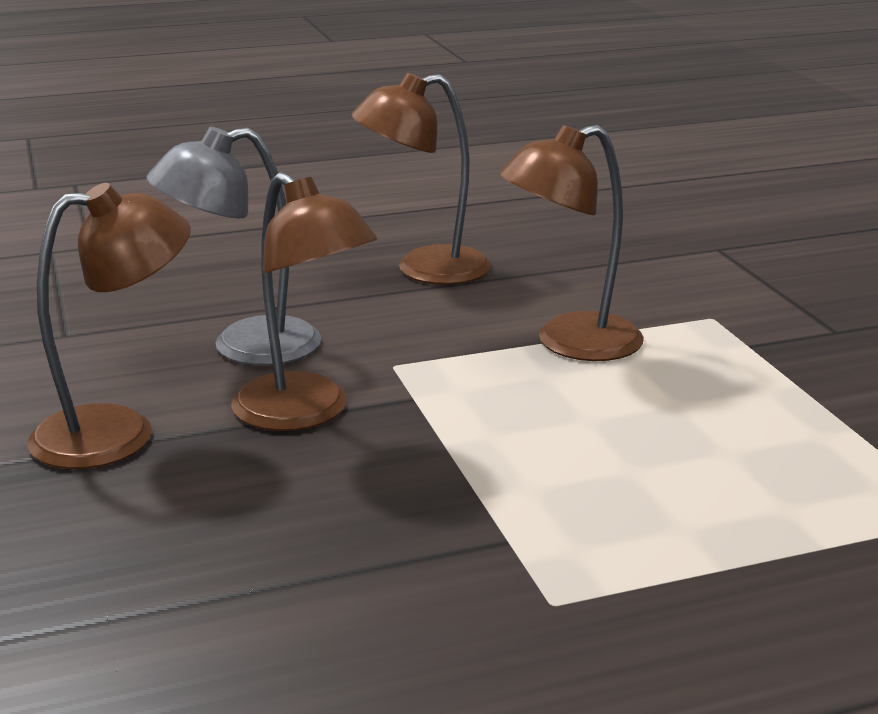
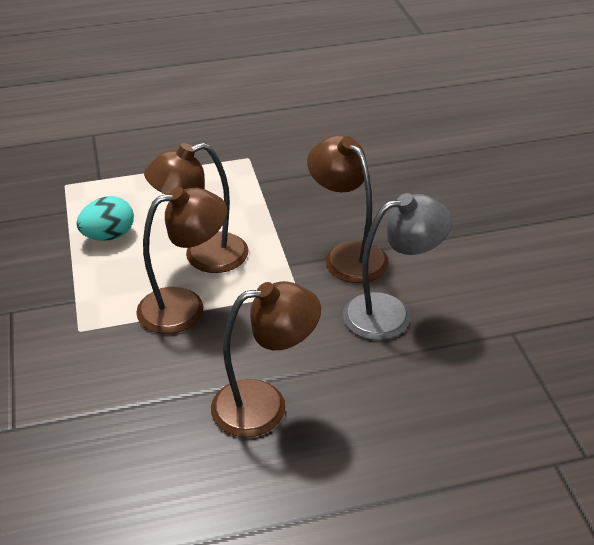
camera: 175 degrees left, 15 degrees up
brown lamp [27,183,191,469] -> brown lamp moved to [144,143,249,273]
none -> turquoise egg [76,196,134,241]

